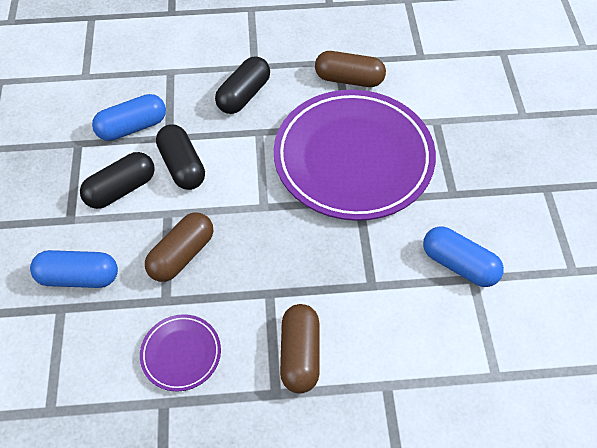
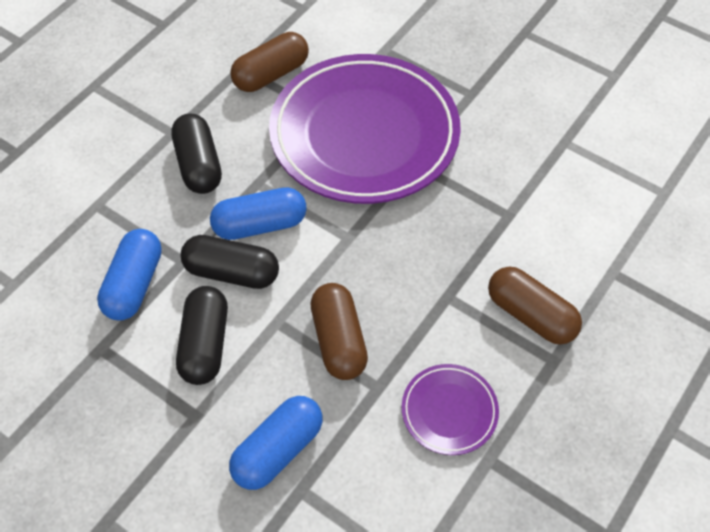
camera: 50 degrees left, 0 degrees up
blue capsule [423,226,504,287] -> blue capsule moved to [210,187,307,240]

